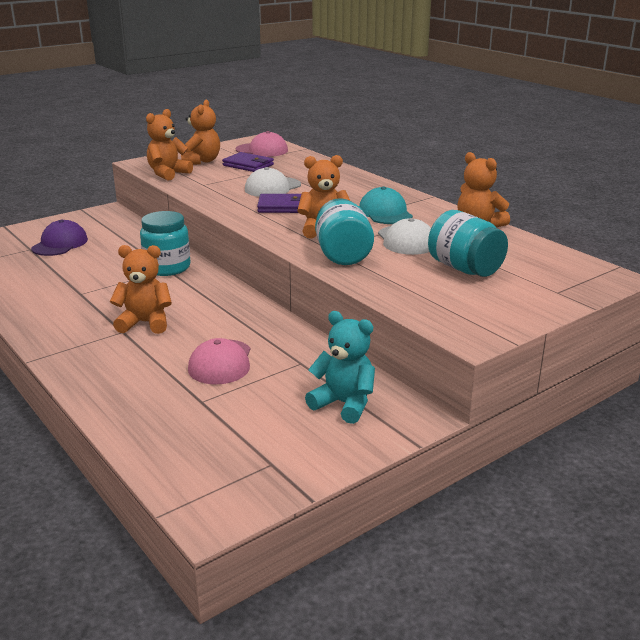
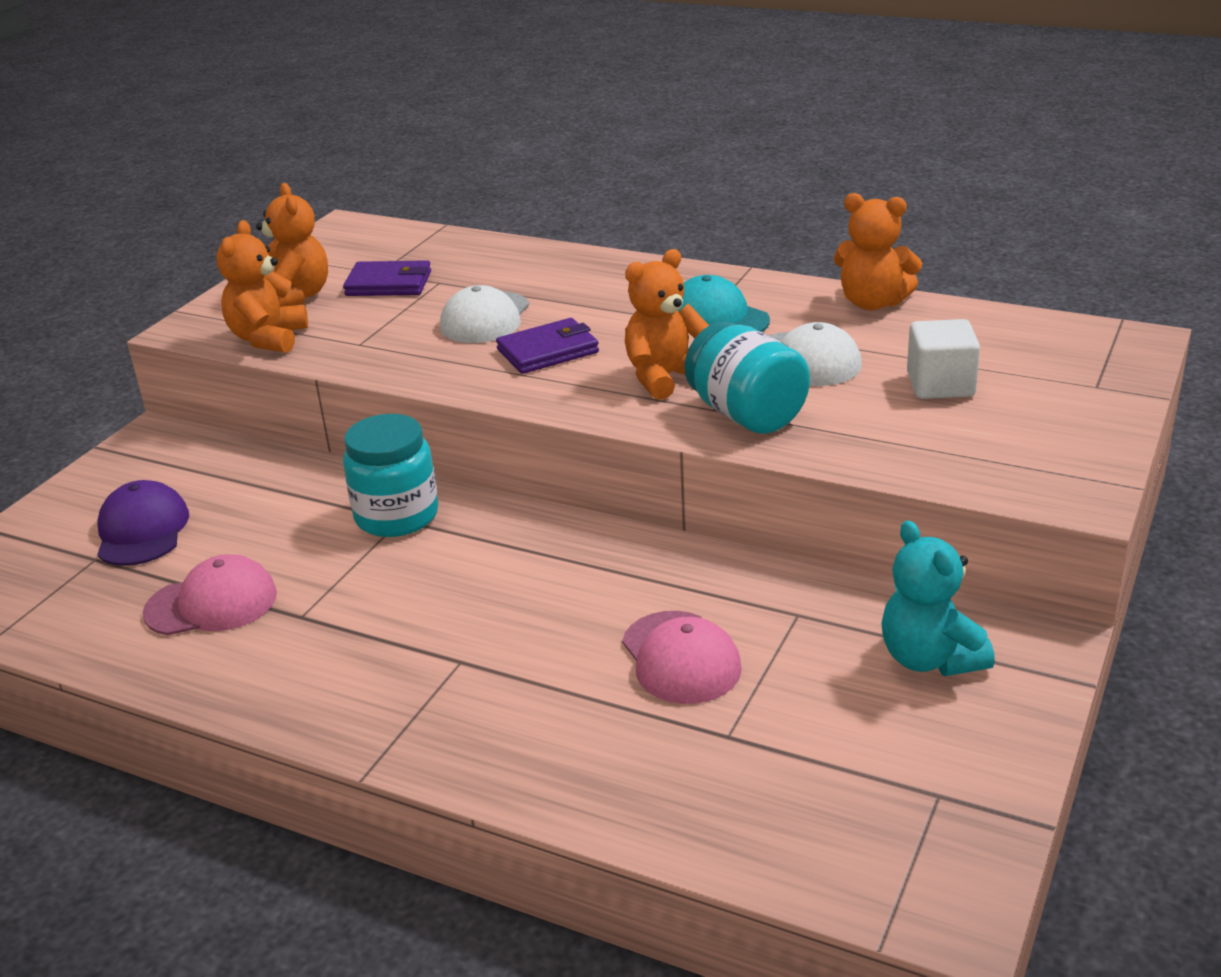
camera: 25 degrees left, 5 degrees up
orange teddy bear [110,245,172,334] -> none
pink cap [236,131,288,157] -> pink cap moved to [143,554,277,635]
turquoise teddy bear [305,311,375,424] -> turquoise teddy bear turned 120 degrees counterclockwise [881,520,995,676]
turquoise jar [428,210,508,277] -> white cube [907,319,980,399]

